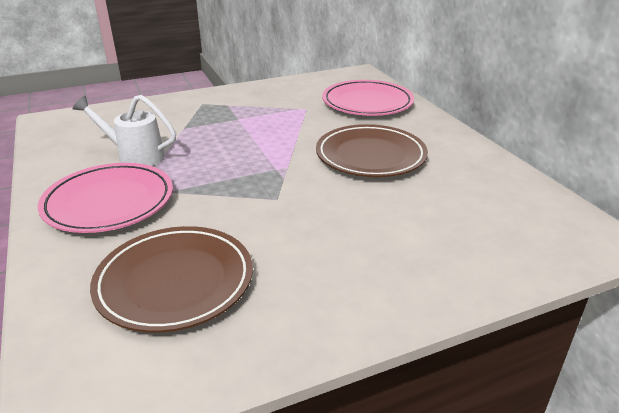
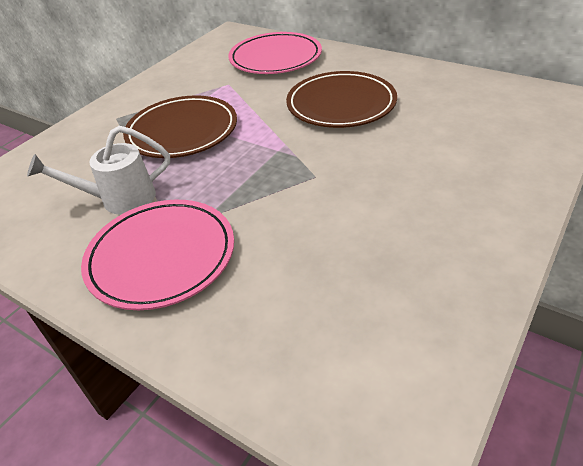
camera: 30 degrees left, 10 degrees up
brown plate [90,226,253,332] -> brown plate moved to [123,95,237,158]

